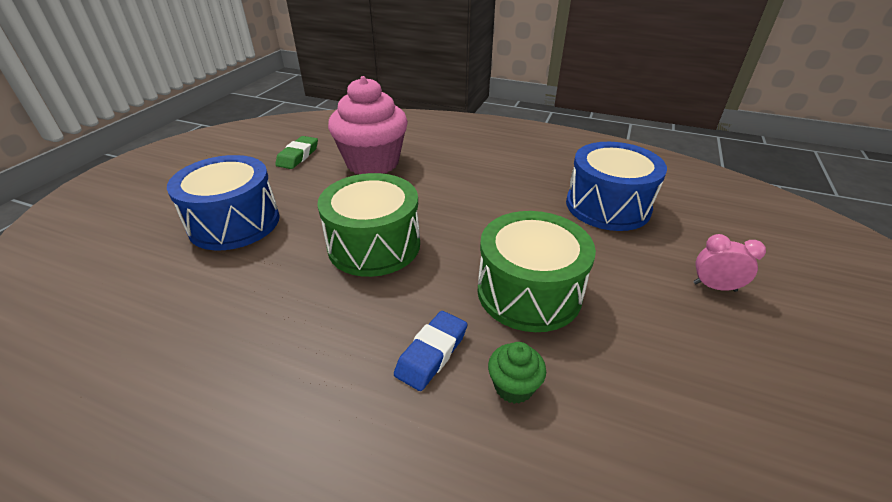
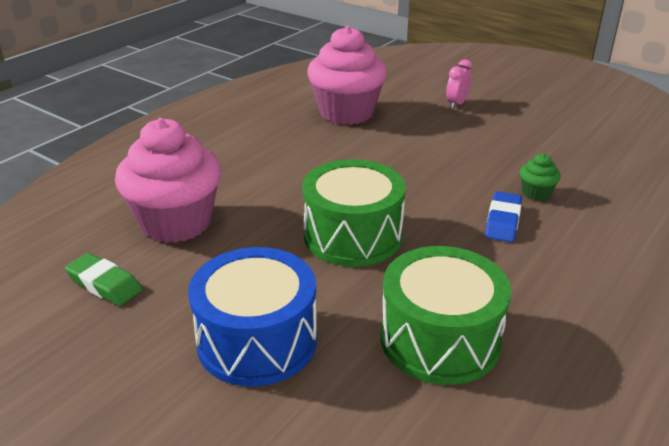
camera: 75 degrees left, 5 degrees down
blue eraser [394,311,467,391] -> blue eraser turned 60 degrees clockwise [485,191,522,242]
green drum [478,211,596,332] -> green drum moved to [380,246,511,385]
blue drum [566,142,667,231] -> pink cupcake [307,26,387,125]

